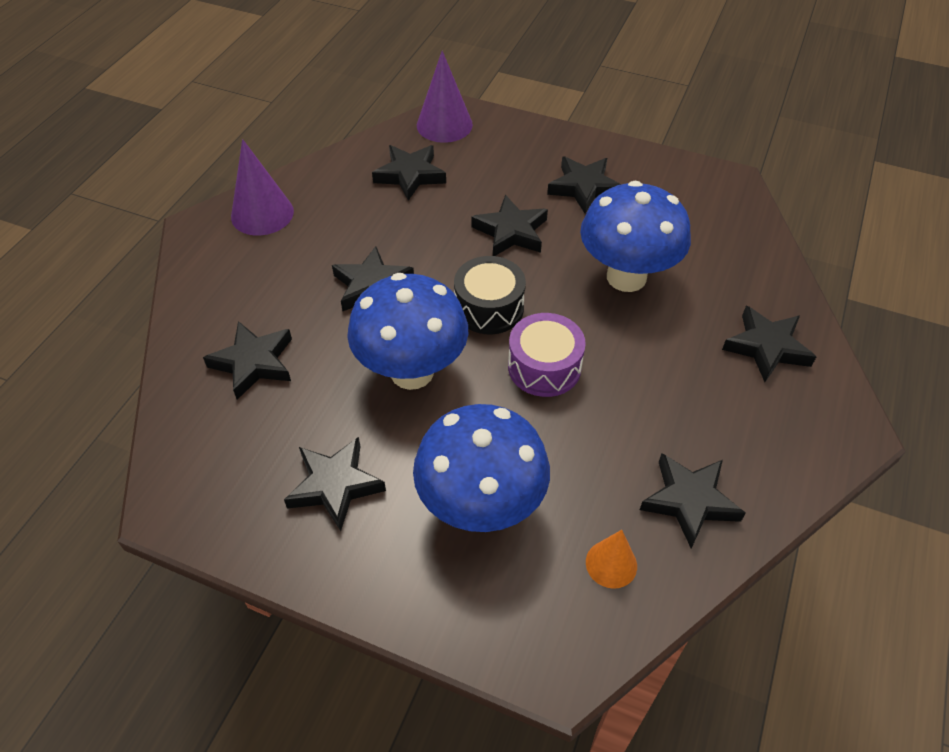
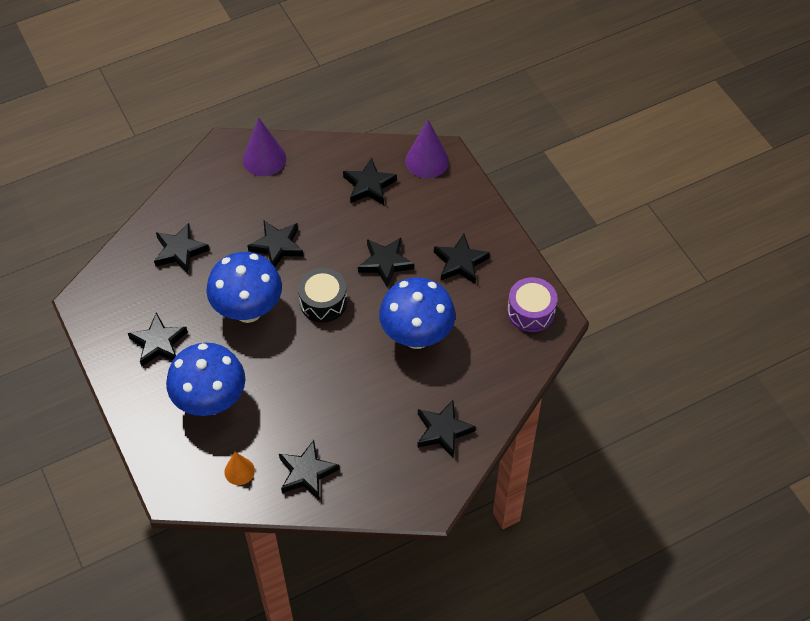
camera: 40 degrees right, 5 degrees up
purple drum [508,313,586,397] -> purple drum moved to [507,277,557,332]

